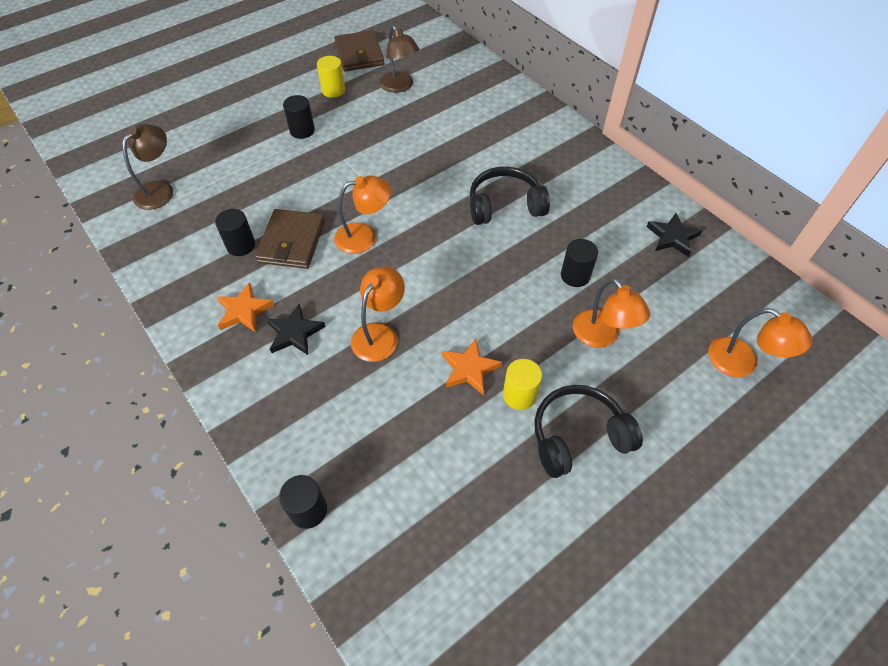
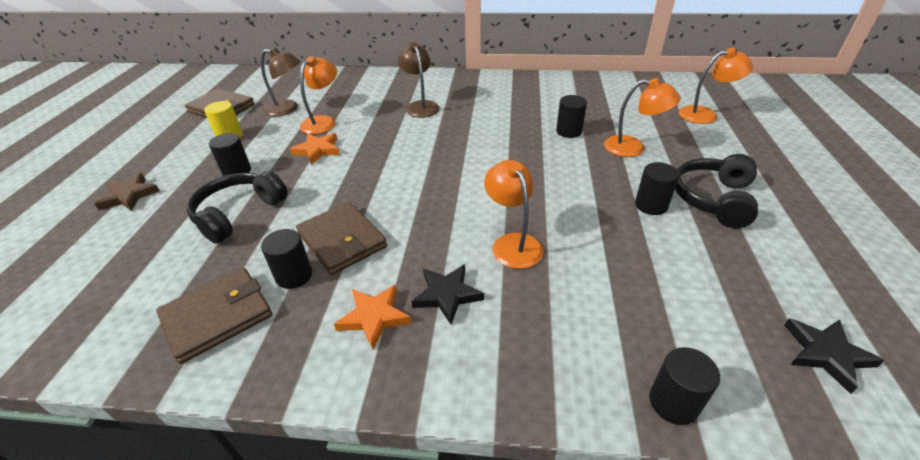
camera: 45 degrees left, 15 degrees down
brown lamp [122,124,173,210] -> brown lamp moved to [398,42,440,118]
orange lamp [334,176,391,254] -> orange lamp moved to [300,56,337,134]
orange star [442,338,502,395] -> orange star moved to [290,133,340,164]
black headphones [470,166,550,225] -> black headphones moved to [187,171,287,244]
yellow cylinder [503,359,542,410] -> black cylinder [635,162,680,215]
black star [646,213,702,257] -> black star moved to [784,318,884,394]
none -> brown star [95,173,160,211]
none -> brown wallet [156,268,273,364]

